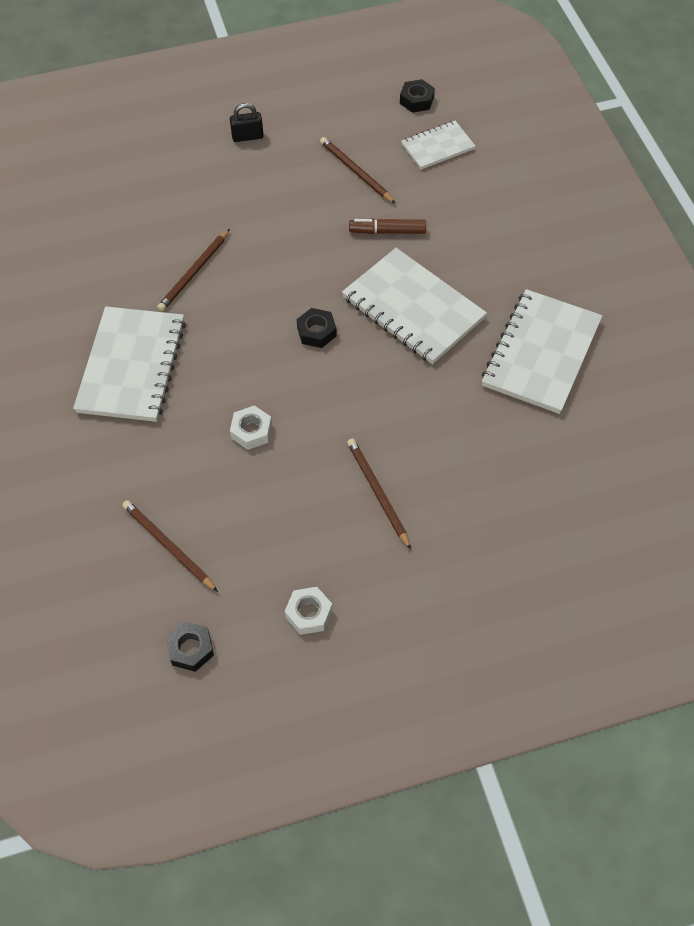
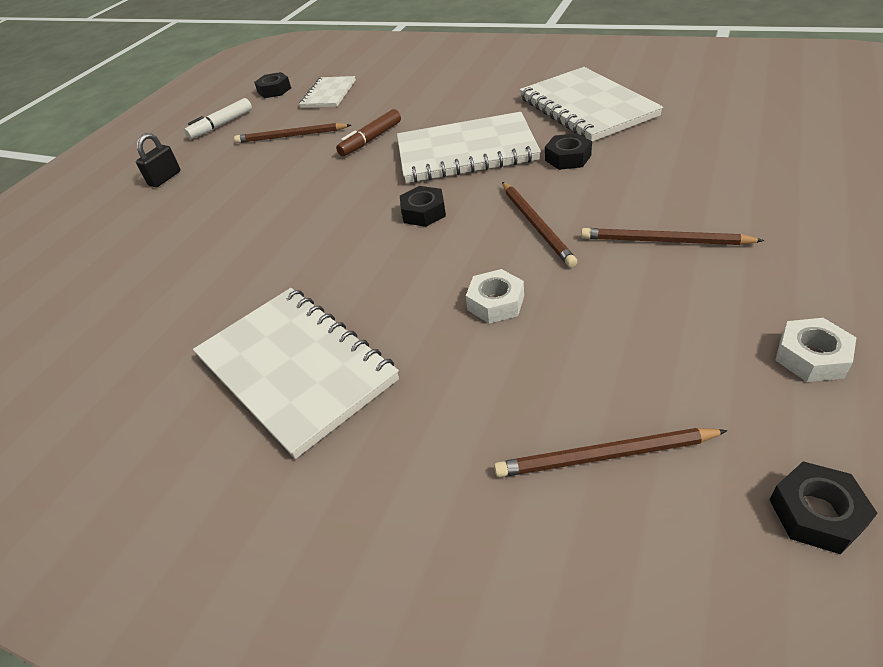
camera: 45 degrees left, 15 degrees down
brown pencil [157,229,230,312] -> brown pencil moved to [502,182,577,267]
none -> white marker [184,98,252,139]
none -> black nut [545,133,592,170]

